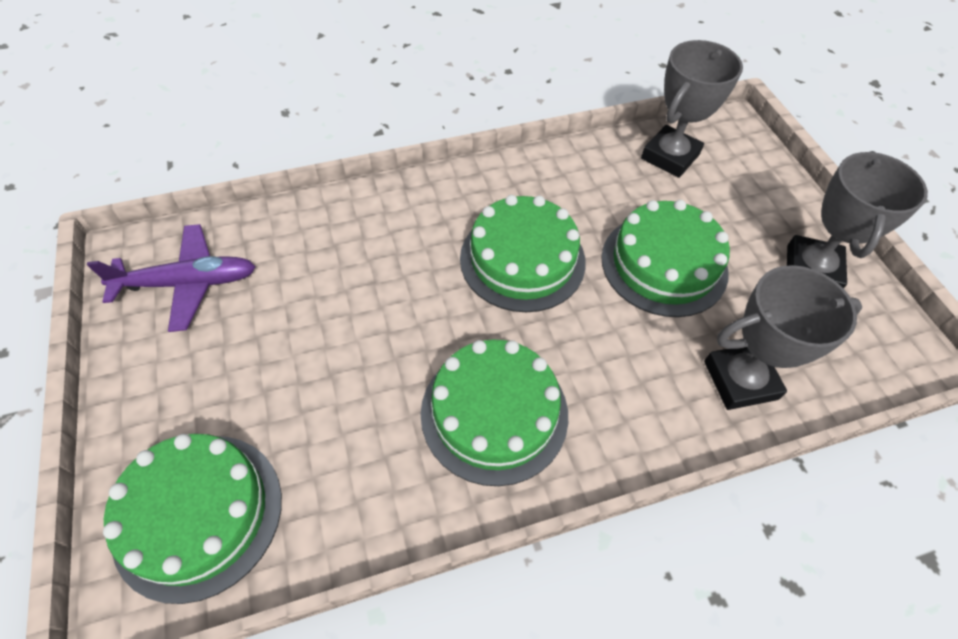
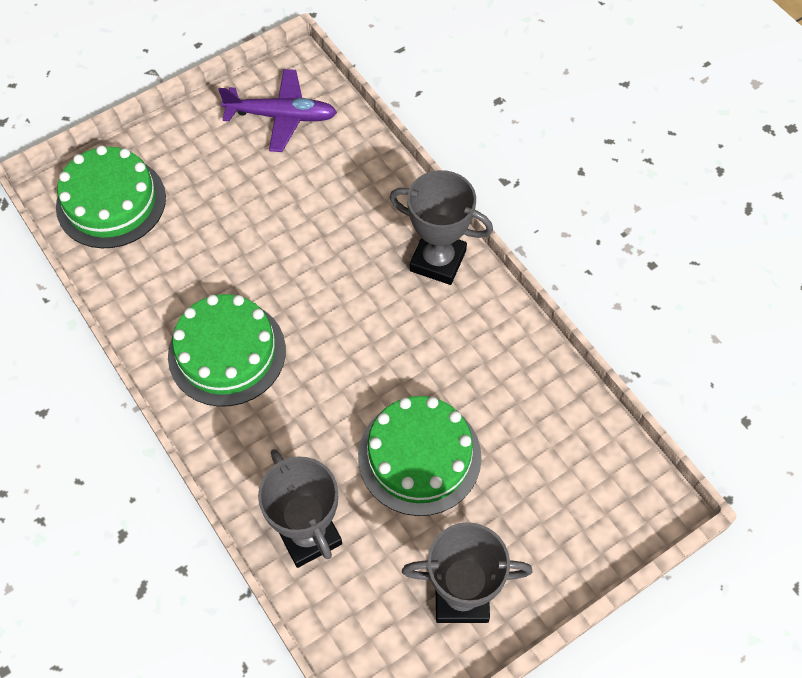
camera: 75 degrees right, 5 degrees up
purple plane [87,224,256,332] -> purple plane turned 60 degrees counterclockwise [218,69,337,152]
green cake [460,195,586,312] -> none
grey trophy [641,40,743,178] -> grey trophy moved to [390,170,493,285]

